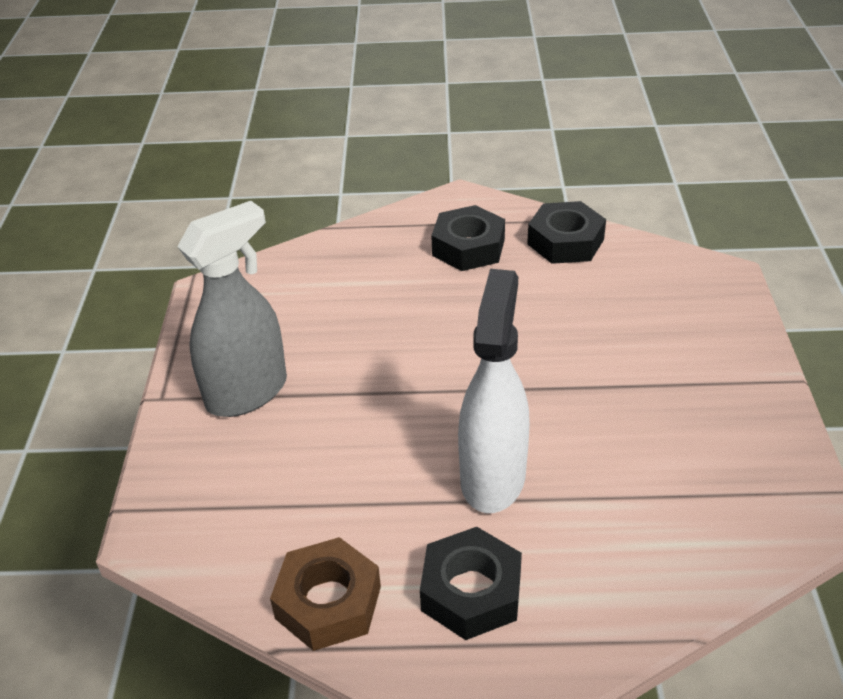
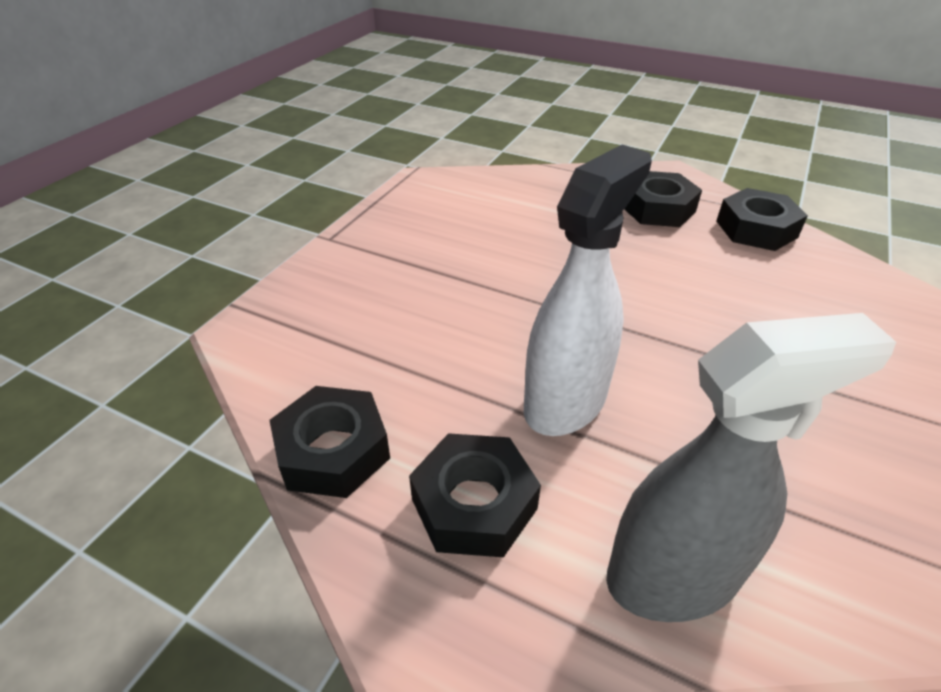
camera: 25 degrees right, 0 degrees up
grey spray bottle [177,201,287,417] -> grey spray bottle moved to [606,313,896,622]
brown nut [270,537,381,651] -> black nut [269,386,390,498]

